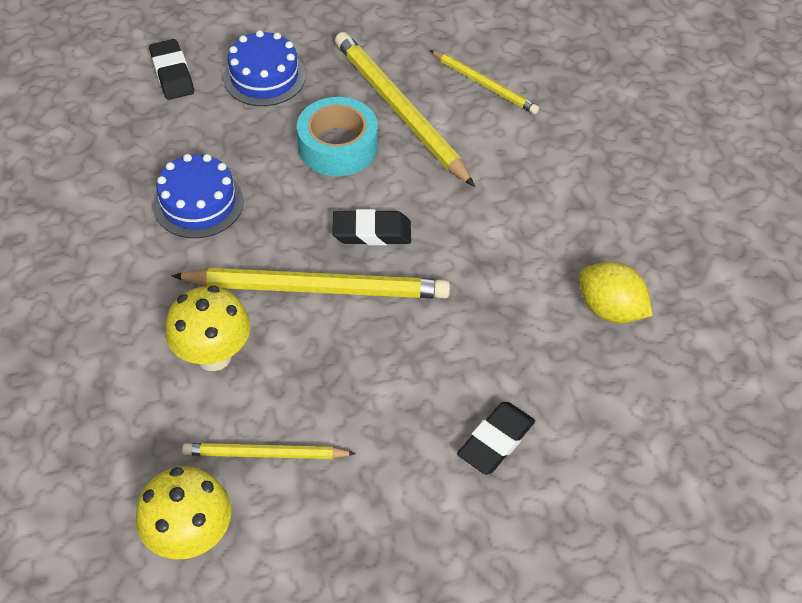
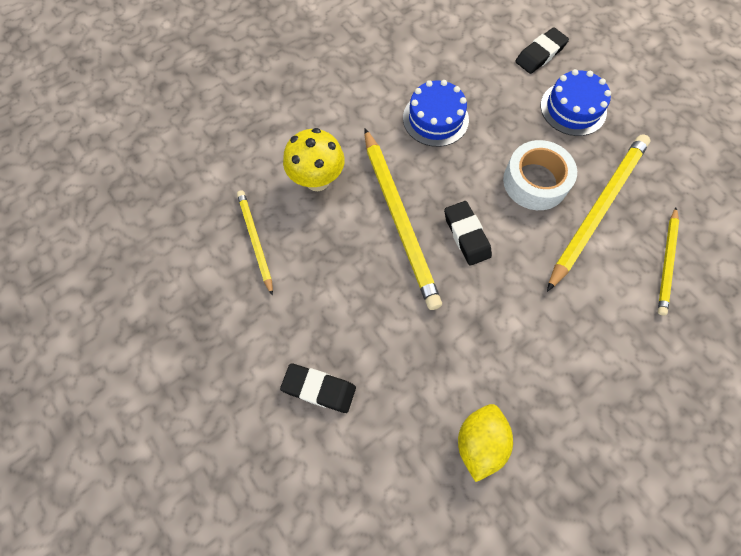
camera: 70 degrees right, 15 degrees up
yellow mushroom [136,466,231,559] -> none
turquoise tape [297,97,378,176] -> white tape [503,140,577,210]

